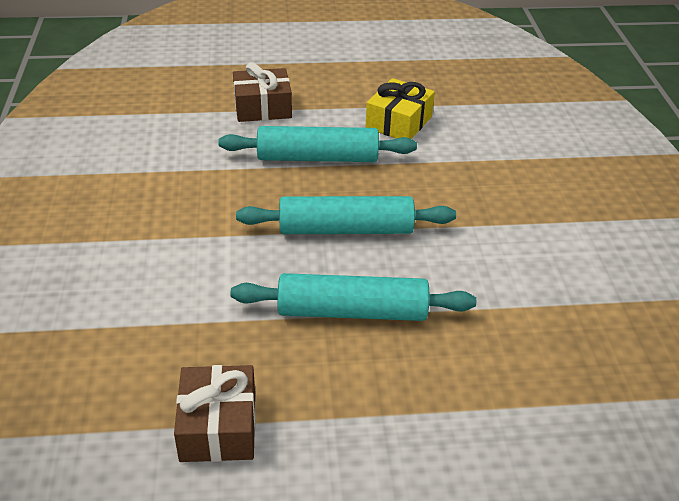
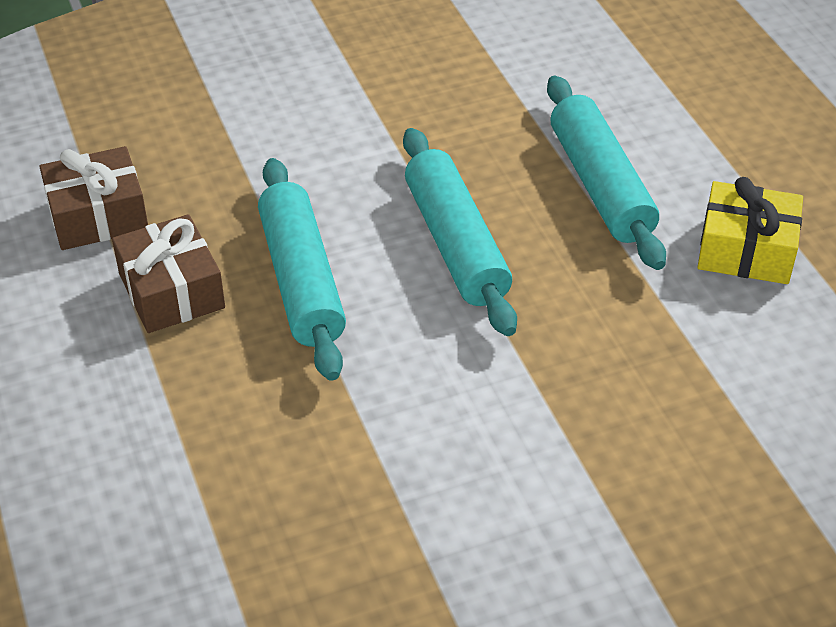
camera: 75 degrees right, 5 degrees up
brown gift [233,62,292,122] -> brown gift moved to [112,214,225,333]

